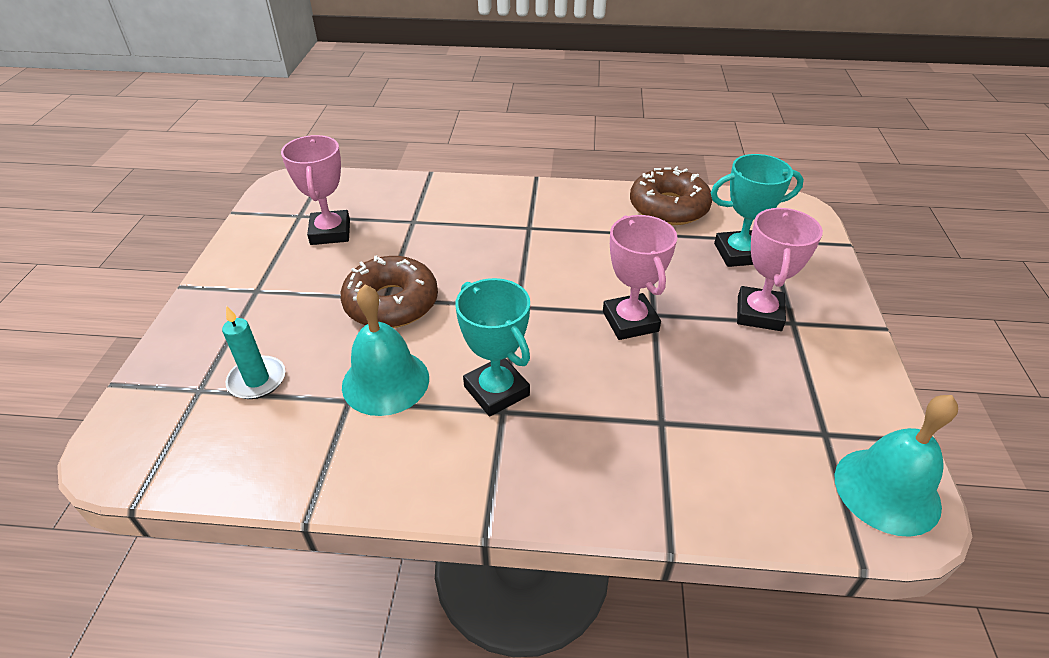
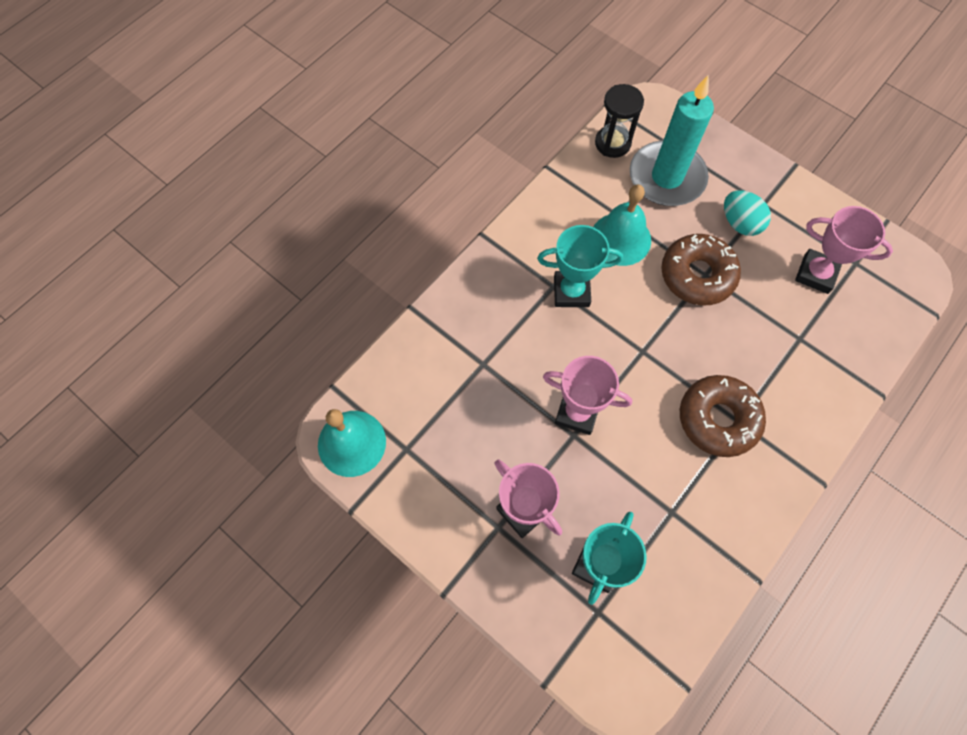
camera: 125 degrees right, 25 degrees up
turquoise candle [222,306,285,399] -> turquoise candle [630,75,714,206], size x2.00
brown donut [630,166,712,225] -> brown donut moved to [680,375,766,457]
none -> black hourglass [595,84,644,158]
none -> turquoise egg [724,190,771,236]

